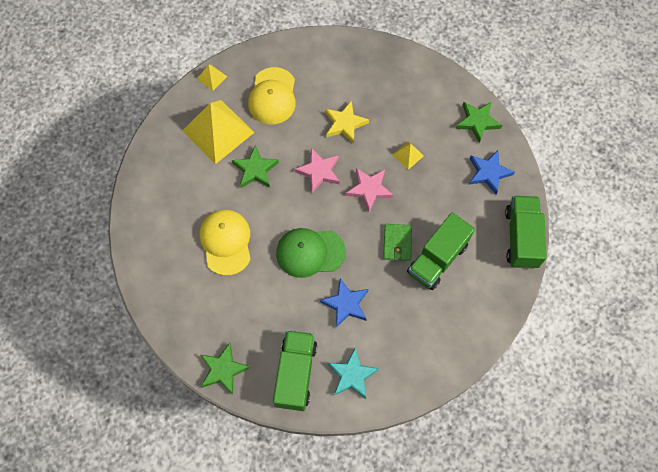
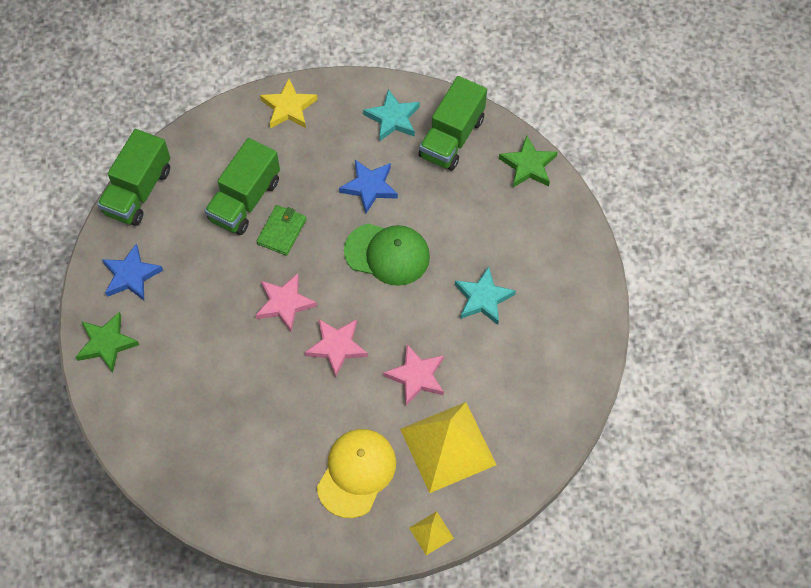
camera: 160 degrees left, 5 degrees down
yellow cap [200,210,251,276] -> turquoise star [455,266,516,325]
green star [232,145,279,188] -> pink star [383,344,444,406]
yellow star [325,100,369,144] -> yellow star moved to [260,79,318,129]
yellow pyramid [393,141,424,170] -> none
green truck [407,212,475,290] -> green truck turned 150 degrees clockwise [204,138,280,235]

